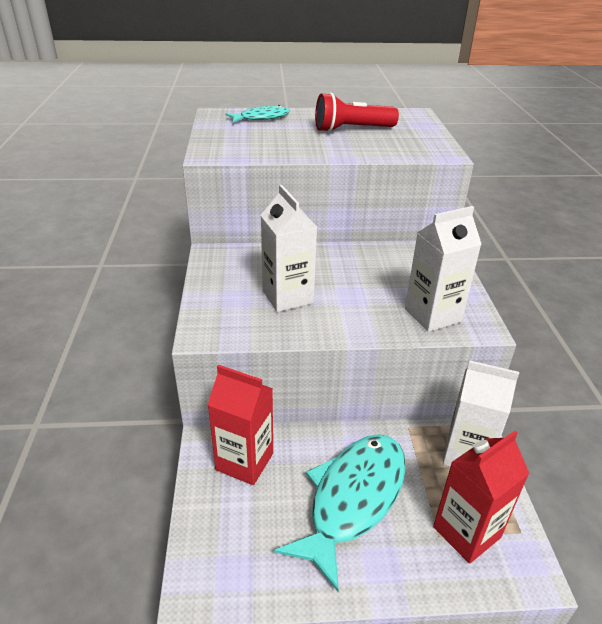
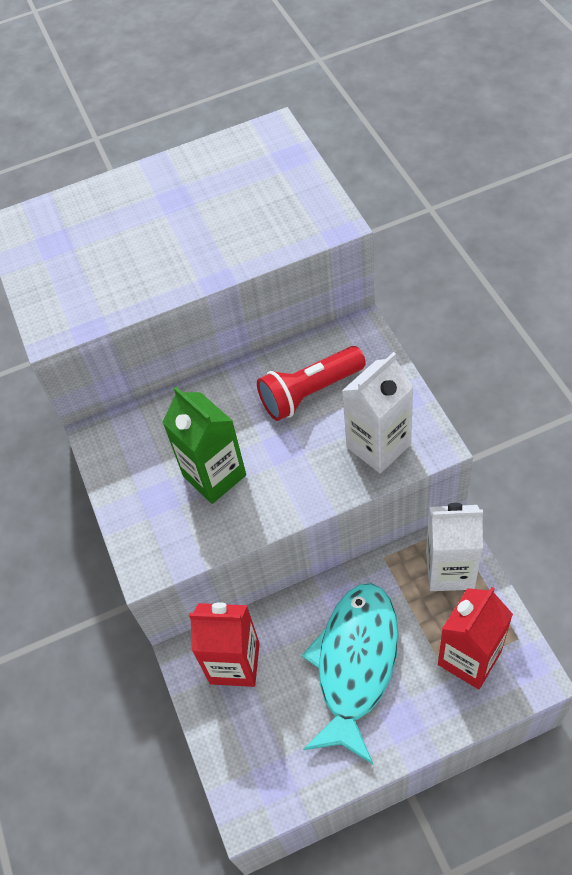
camera: 10 degrees left, 20 degrees up
turquoise fish [225,105,290,123] -> none
white carton [261,185,317,312] -> green carton [162,387,246,504]
red flashlight [315,93,399,132] -> red flashlight moved to [257,346,366,421]

